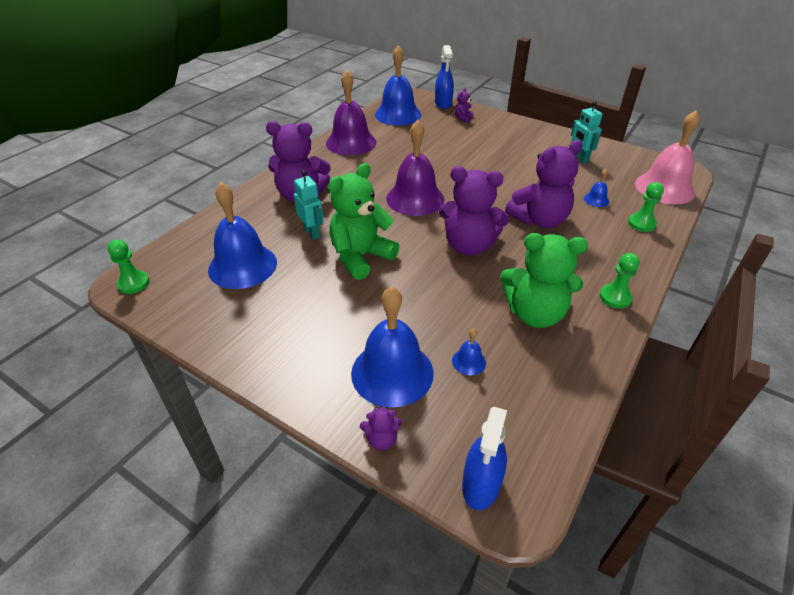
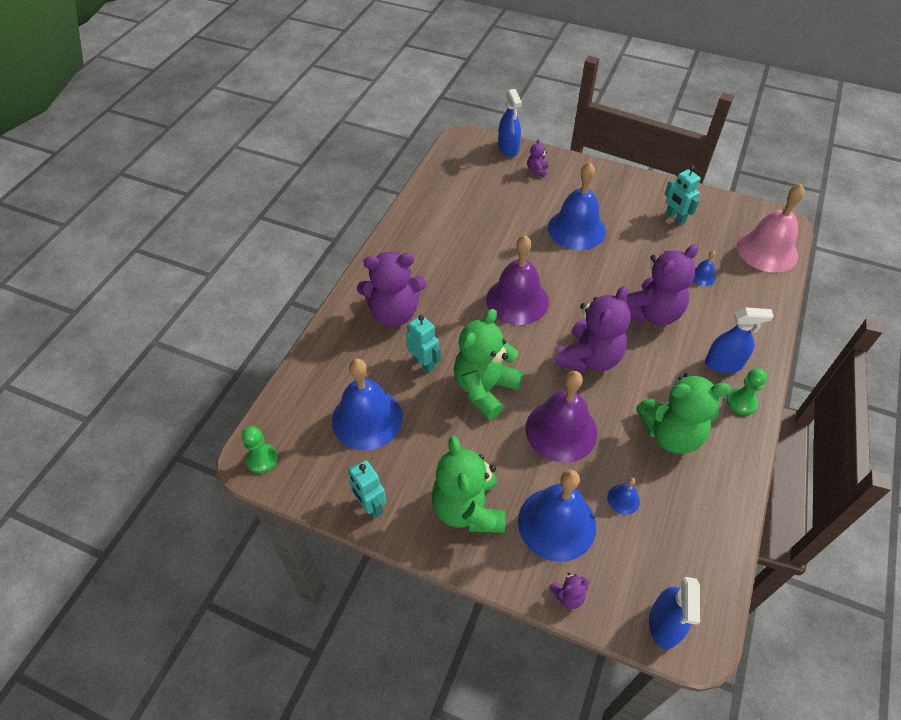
camera: 10 degrees left, 10 degrees up
purple bell [326,70,376,156] -> purple bell moved to [526,371,597,463]
blue bell [375,45,421,126] -> blue bell moved to [548,162,606,250]
purple teddy bear [439,166,509,256] -> purple teddy bear turned 60 degrees counterclockwise [555,286,631,372]
green pawn [628,182,664,232] -> none
none -> turquoise robot [348,460,386,519]
none -> green teddy bear [431,436,506,533]
none -> blue spray bottle [705,307,774,373]

